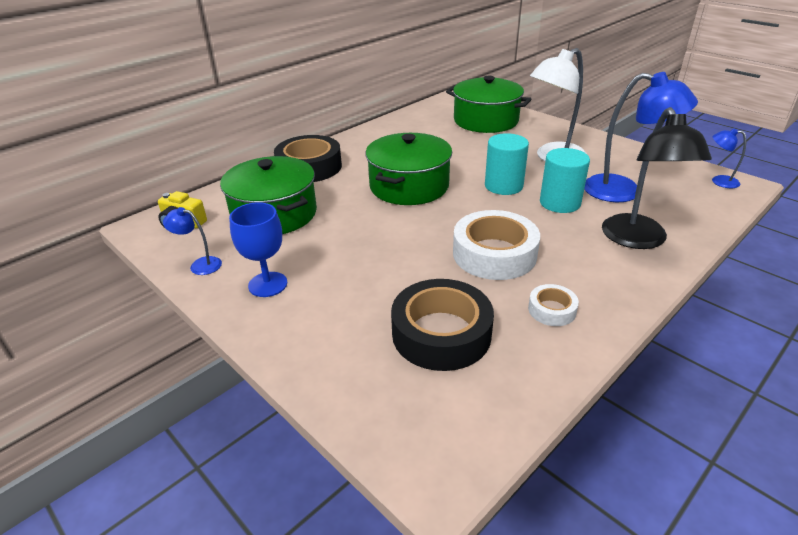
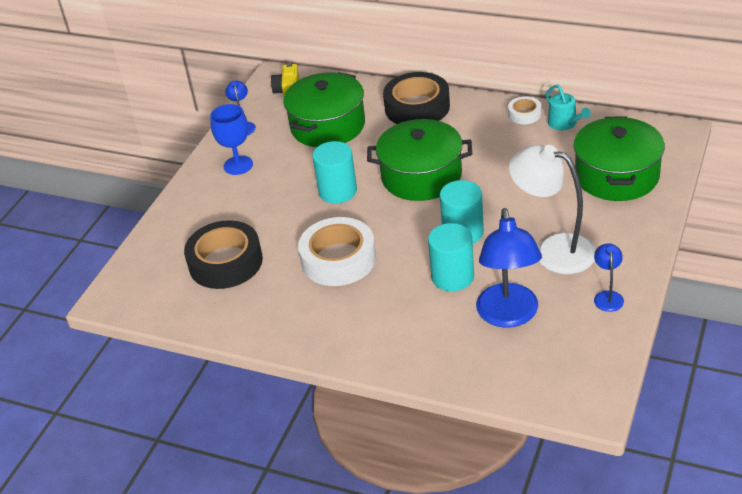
camera: 70 degrees right, 5 degrees up
white tape [528,284,579,326] -> white tape moved to [508,96,541,124]
black lamp [602,107,712,249] -> none
blue lamp [712,128,746,188] -> blue lamp moved to [594,243,624,312]
none -> turquoise cylinder [312,141,357,203]
none -> turquoise watering can [546,85,591,130]

